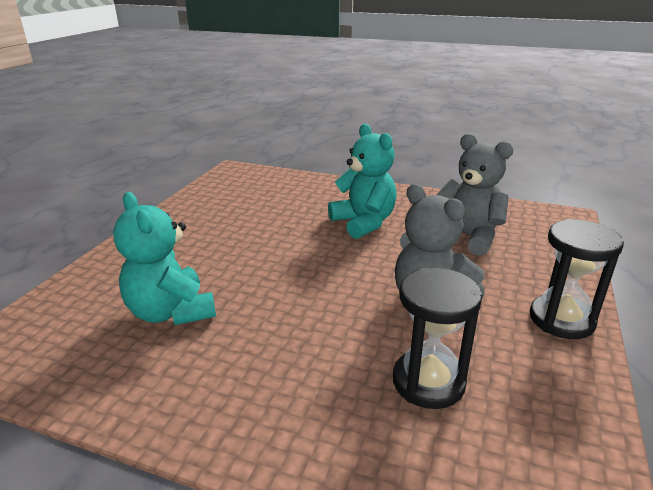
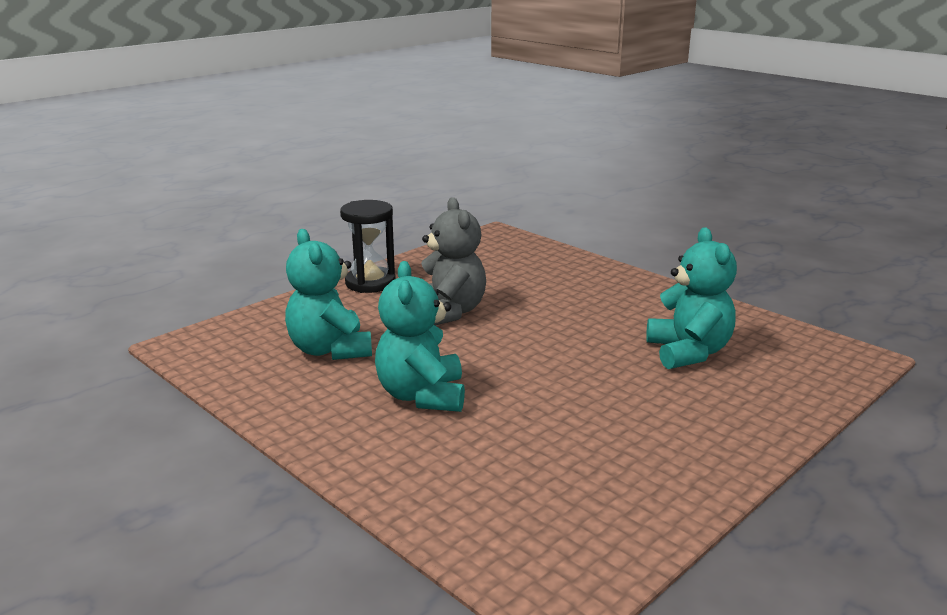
camera: 155 degrees left, 5 degrees down
black hourglass [393,268,482,409] -> none
grey teddy bear [436,134,513,256] -> turquoise teddy bear [285,229,372,360]

